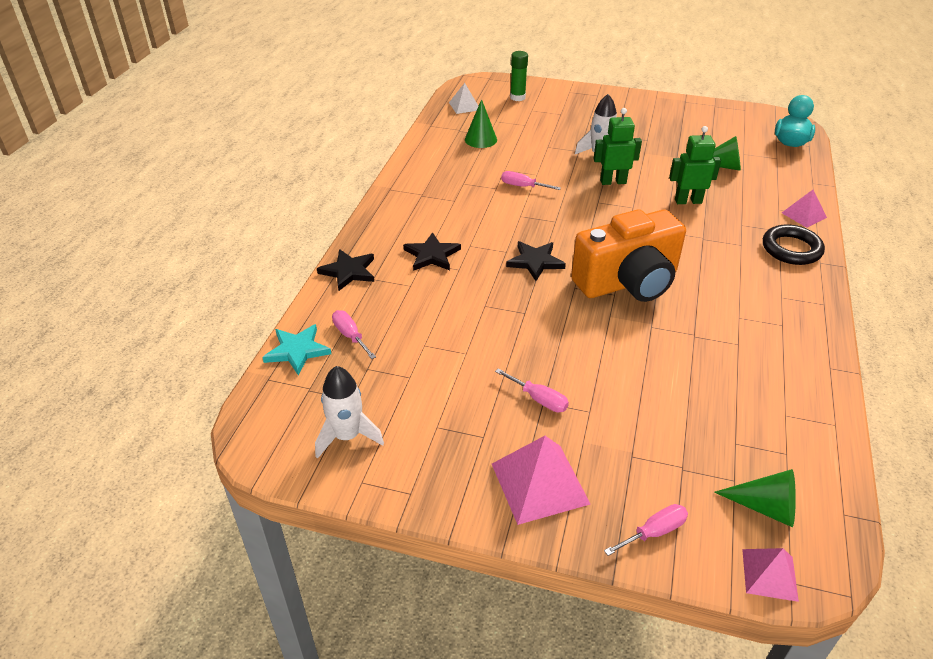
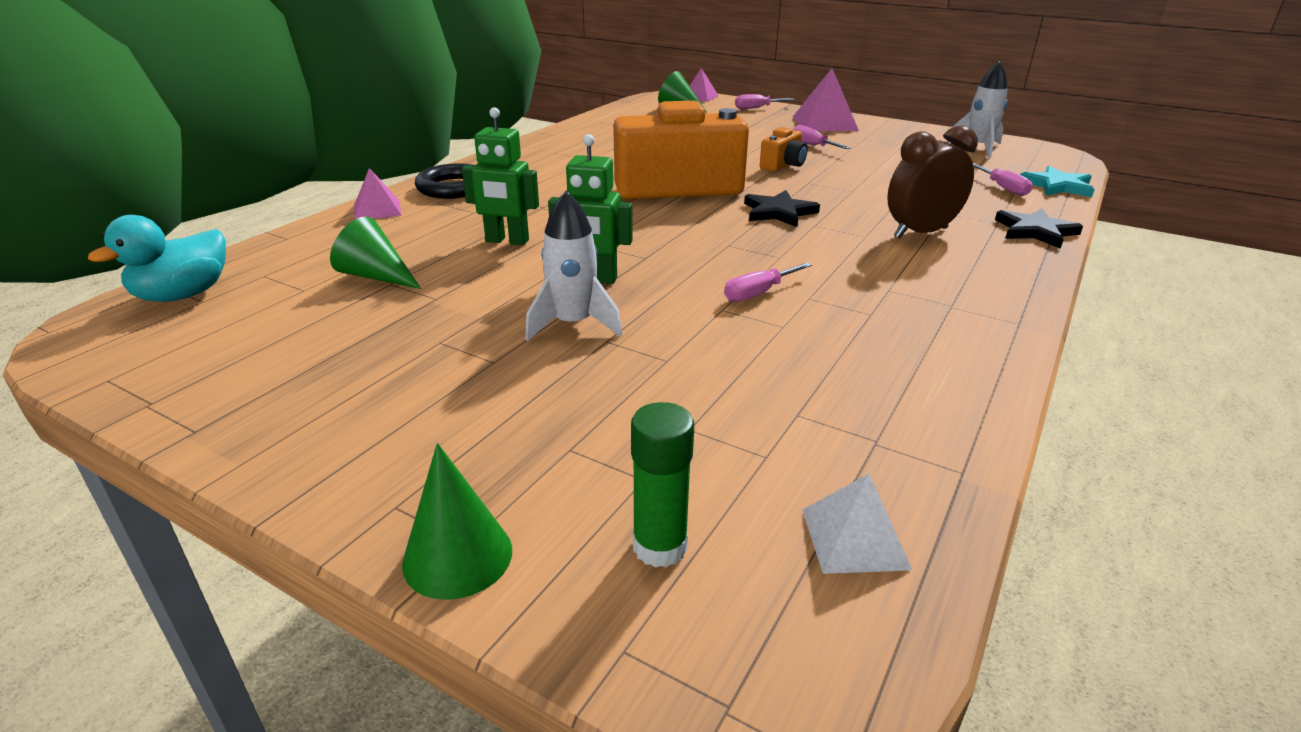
camera: 165 degrees left, 10 degrees down
black star [403,232,461,271] -> brown clock [887,125,978,239]
green cone [465,99,497,148] -> green cone moved to [402,443,512,600]
pink screwdriver [501,171,561,190] -> pink screwdriver turned 105 degrees clockwise [724,262,812,302]
none -> orange camera [760,127,808,172]

